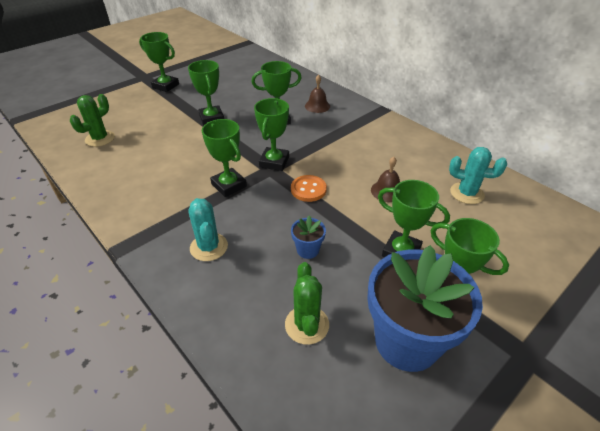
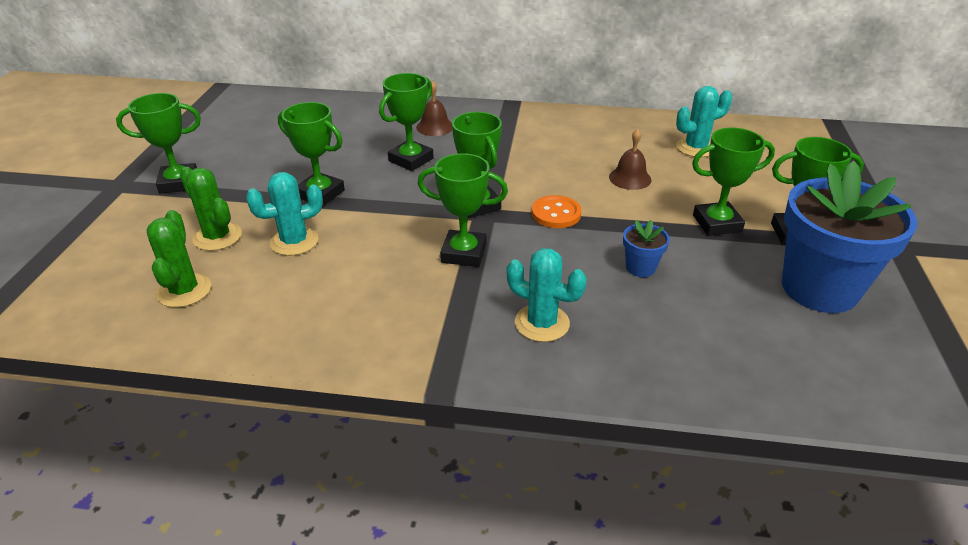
camera: 40 degrees left, 5 degrees down
green cactus [285,262,329,345] -> green cactus moved to [180,167,242,251]
none -> turquoise cactus [246,172,323,256]

